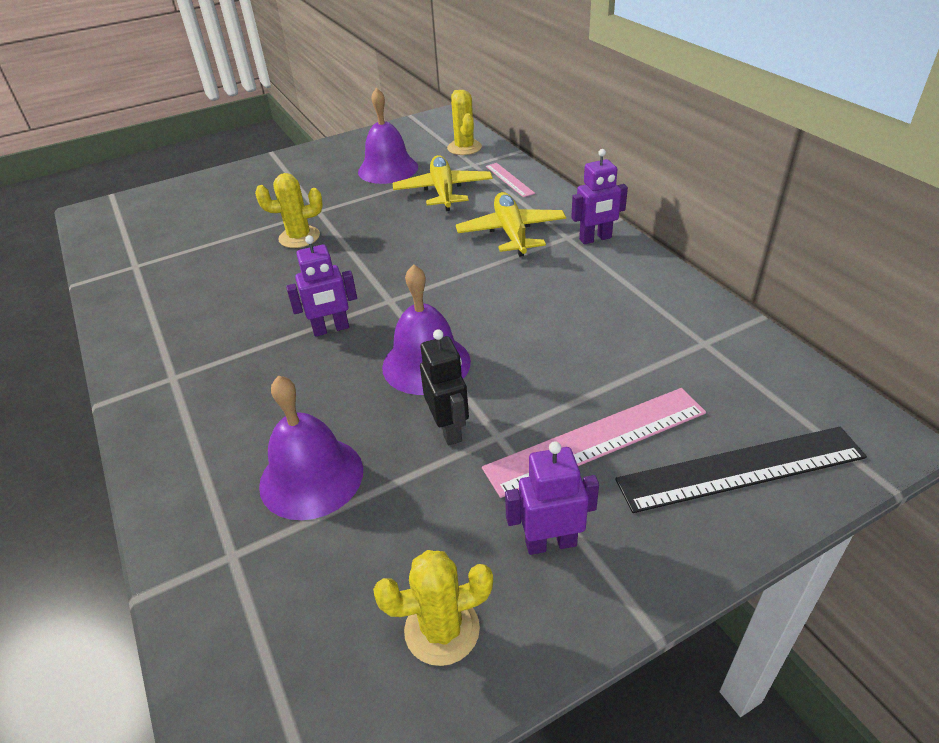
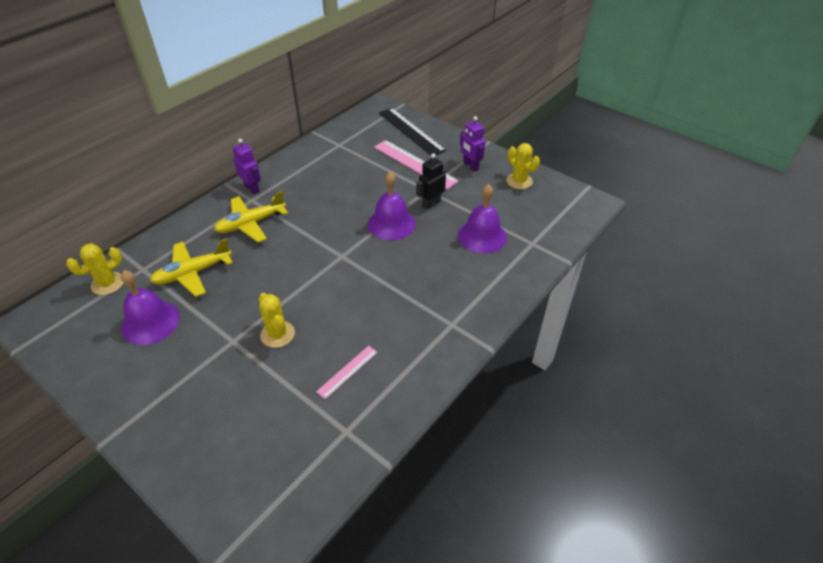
camera: 115 degrees left, 5 degrees up
purple robot [286,235,357,337] -> none
pink ruler [486,163,535,197] -> pink ruler moved to [316,346,378,399]

